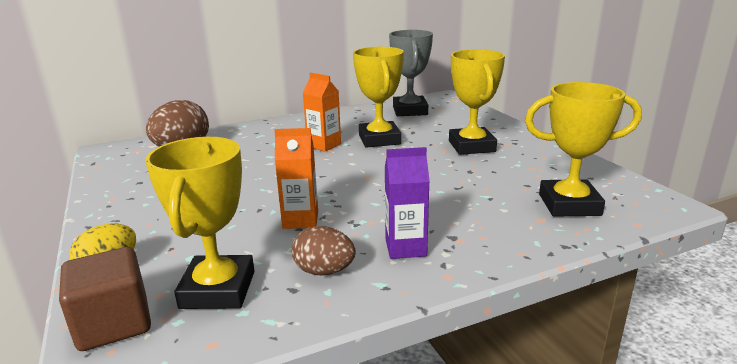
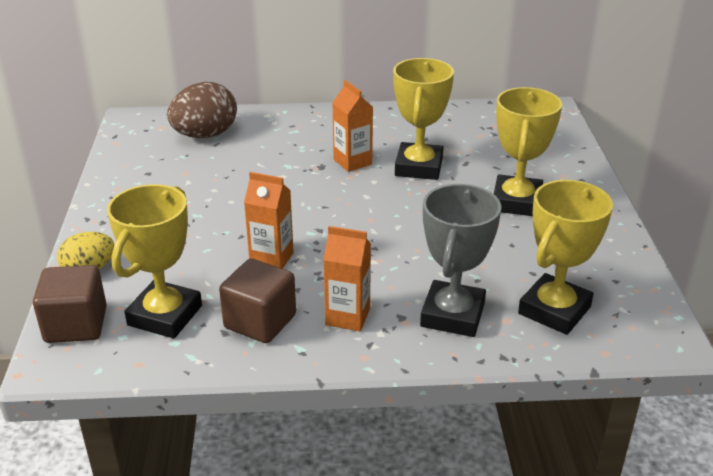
camera: 20 degrees right, 10 degrees up
brown egg [292,226,356,275] -> brown cube [219,259,296,343]
purple carton [385,147,430,259] -> orange carton [323,226,371,331]
grey trophy [389,30,433,116] -> grey trophy moved to [420,184,501,337]
yellow trophy [525,82,642,216] -> yellow trophy turned 75 degrees counterclockwise [518,180,613,335]

